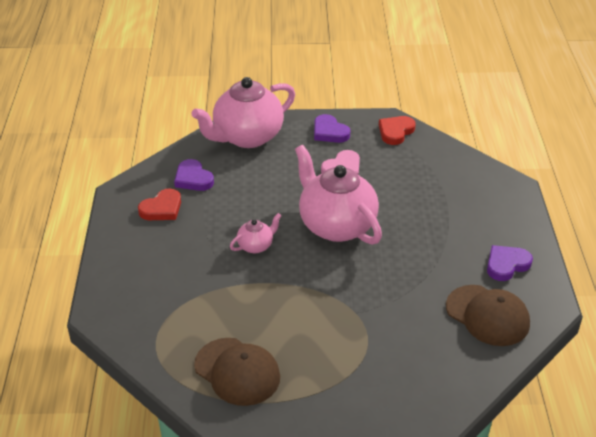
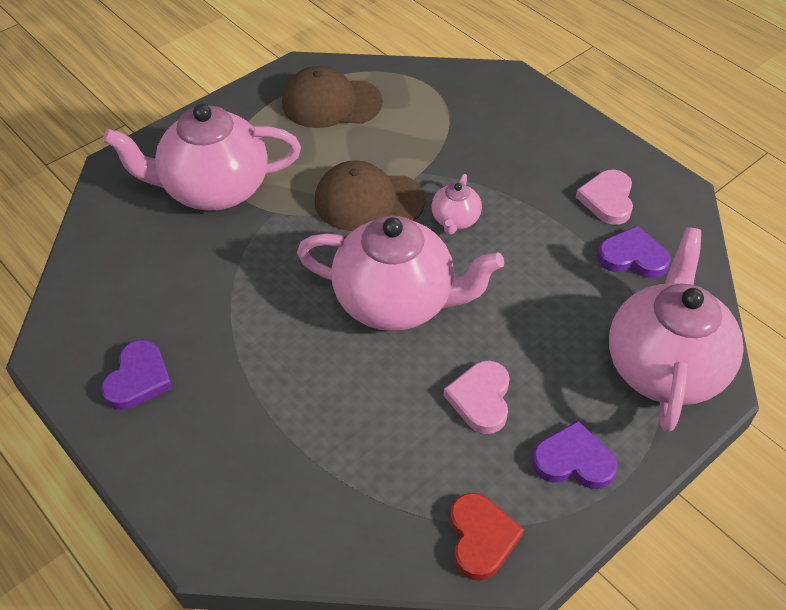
camera: 140 degrees right, 10 degrees up
red heart [138,188,181,220] -> pink heart [576,170,633,225]
brown cap [446,285,530,346] -> brown cap moved to [315,160,425,231]
none -> pink teapot [103,104,301,211]

